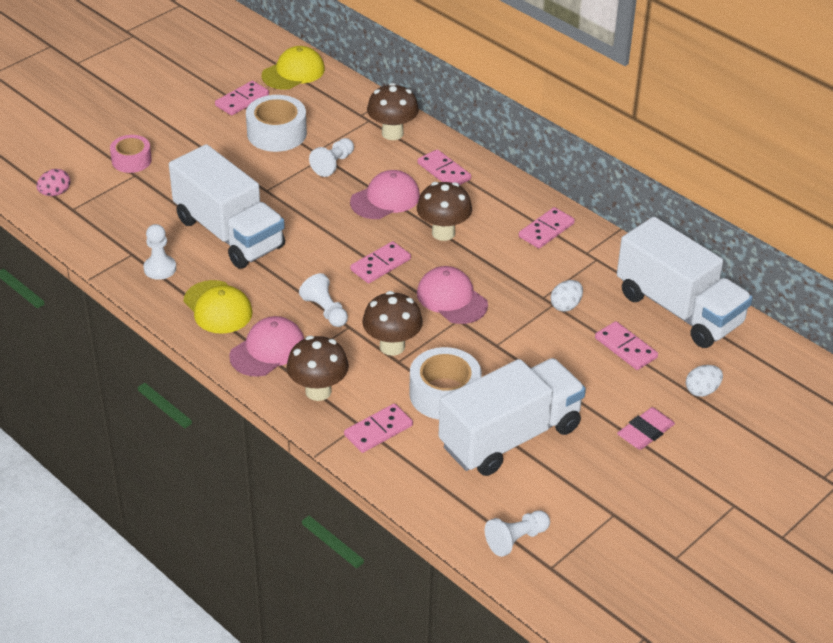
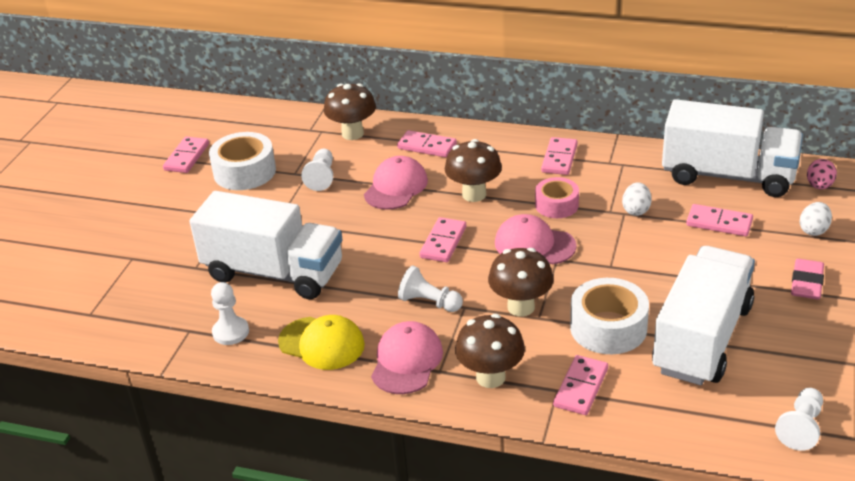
camera: 25 degrees left, 5 degrees down
pink egg [37,169,70,196] -> pink egg moved to [807,159,837,189]
pink tape [110,135,152,173] -> pink tape moved to [535,177,579,218]
yellow cap [262,46,325,90] -> none

